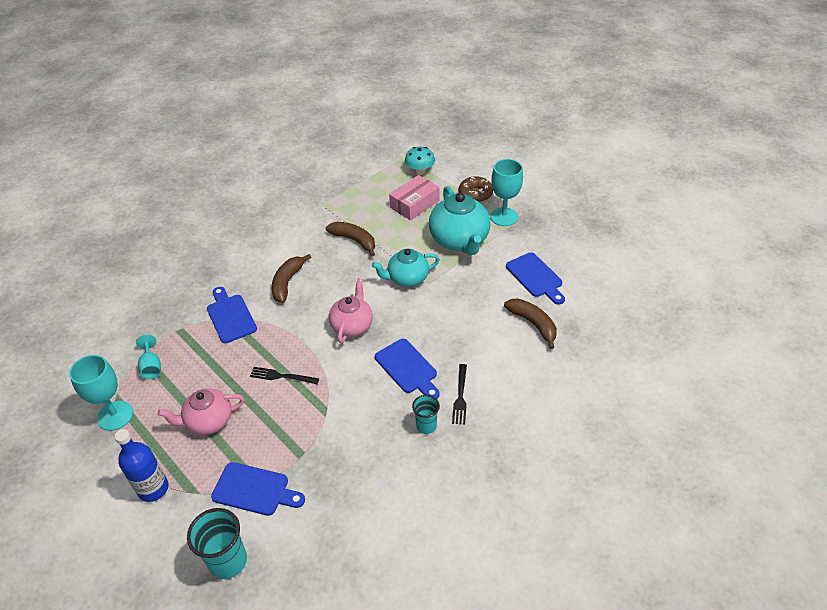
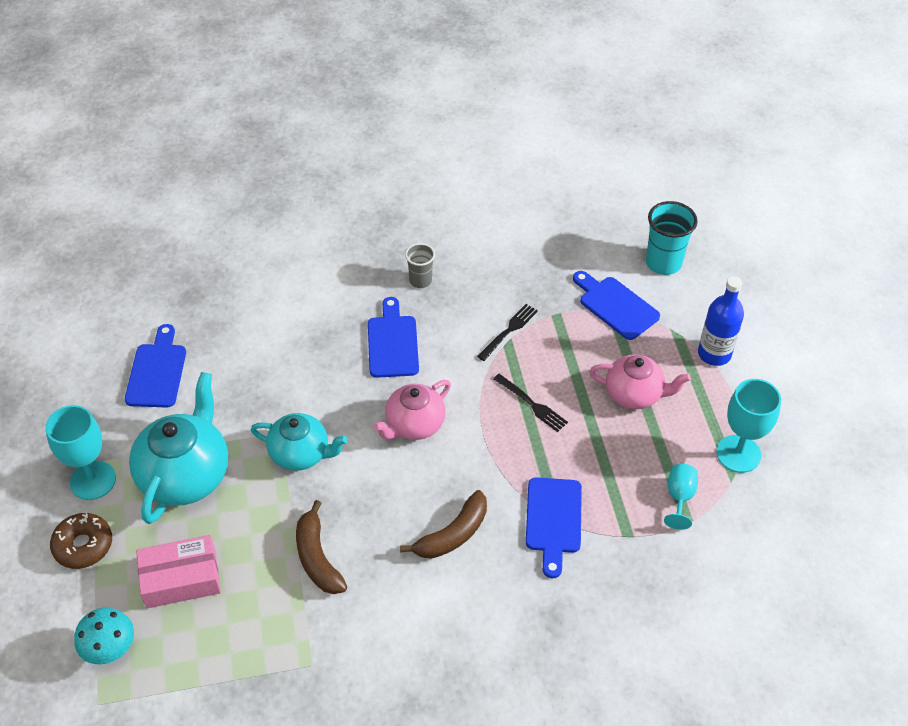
camera: 150 degrees left, 5 degrees up
turquoise cup [412,395,440,434] -> grey cup [405,243,435,288]
black fork [452,364,467,425] -> black fork moved to [477,304,538,361]
brown banana [504,299,557,349] -> none

